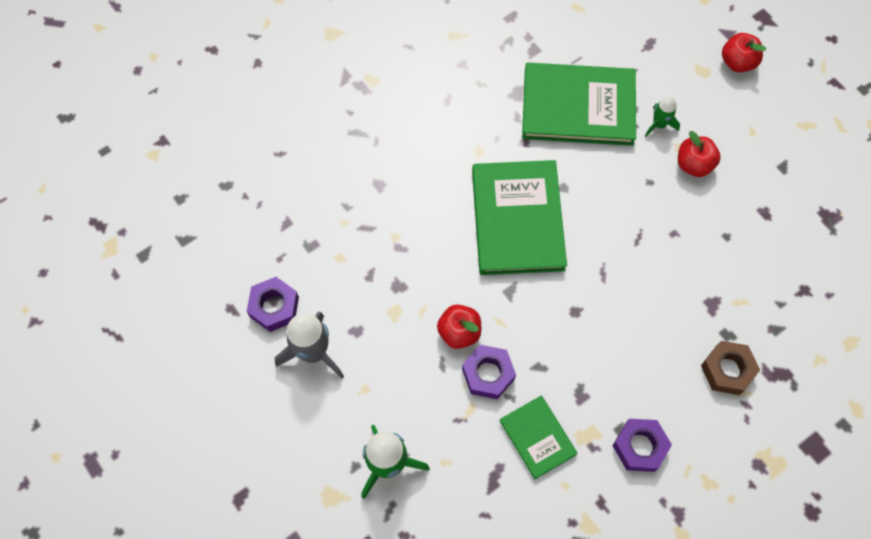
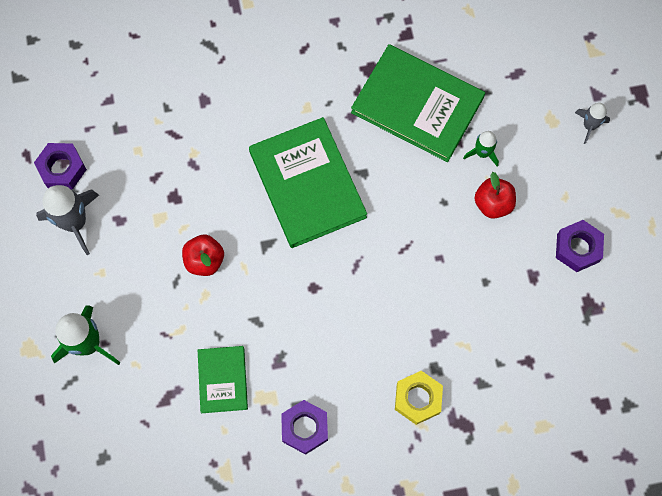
camera: 25 degrees right, 5 degrees up
purple nut [462,345,516,399] -> purple nut moved to [556,220,604,272]
green book [472,160,567,275] -> green book turned 45 degrees counterclockwise [249,117,367,248]
brown nut [701,341,760,395] -> yellow nut [395,371,443,425]
red apple [722,33,766,72] -> grey rocket [575,103,610,144]

